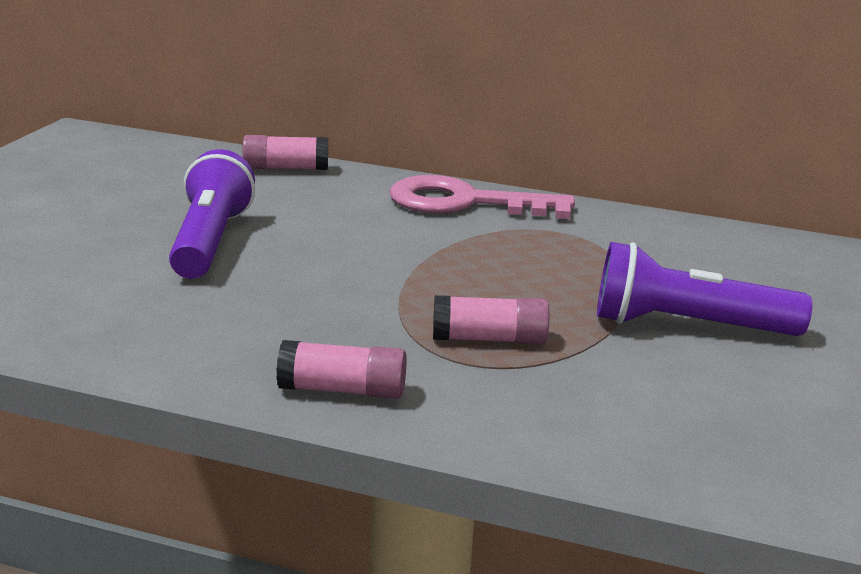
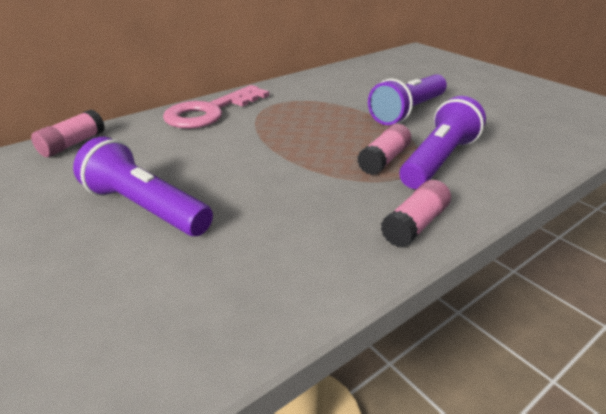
camera: 55 degrees left, 10 degrees up
none -> purple flashlight [400,96,486,189]

